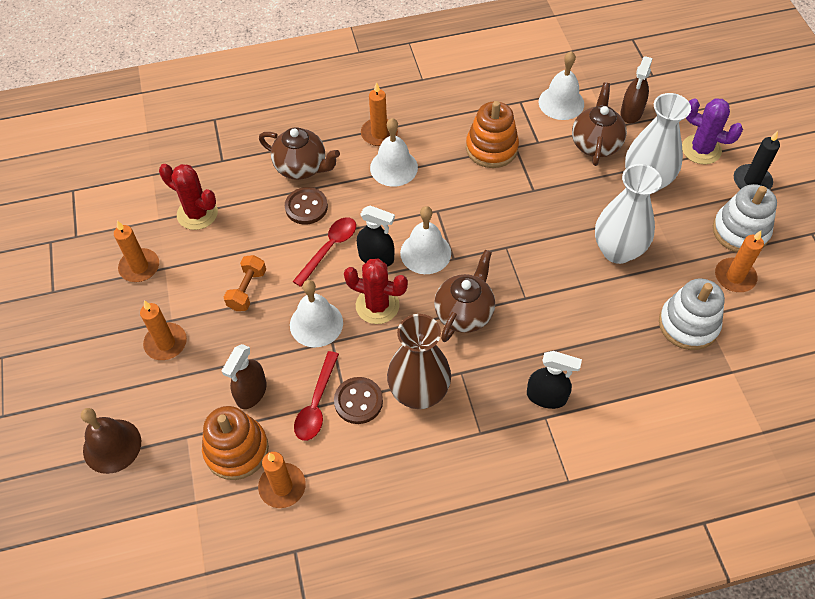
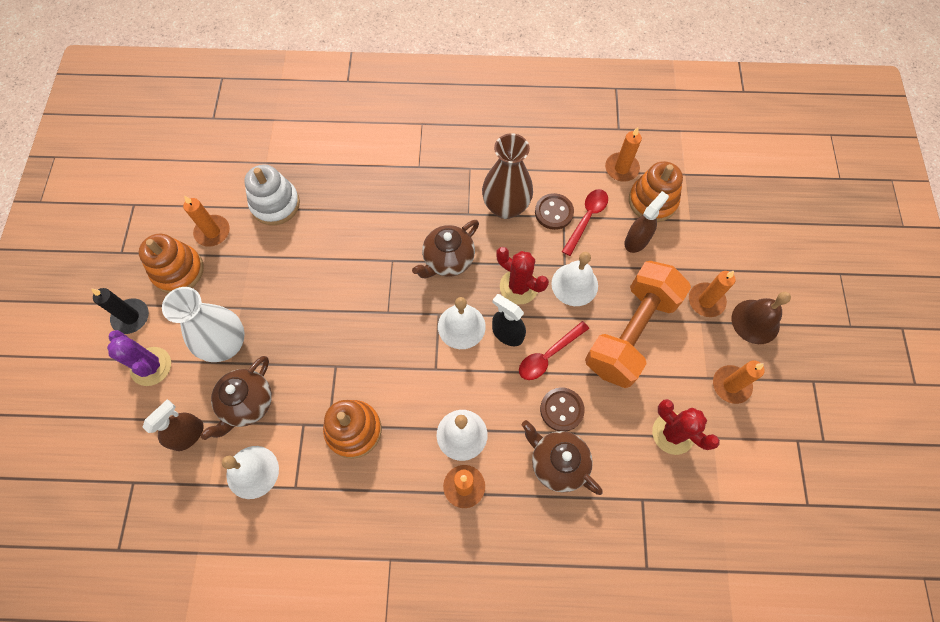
camera: 165 degrees left, 10 degrees up
brown bell [81,408,141,474] -> brown bell moved to [732,292,791,344]
orange dumbbell [224,255,266,311] -> orange dumbbell [585,261,691,388], size x2.37
black spray bottle [527,351,582,409] -> none
white vase [595,164,662,264] -> none
white stacking toy [713,184,777,253] -> orange stacking toy [139,234,204,293]

